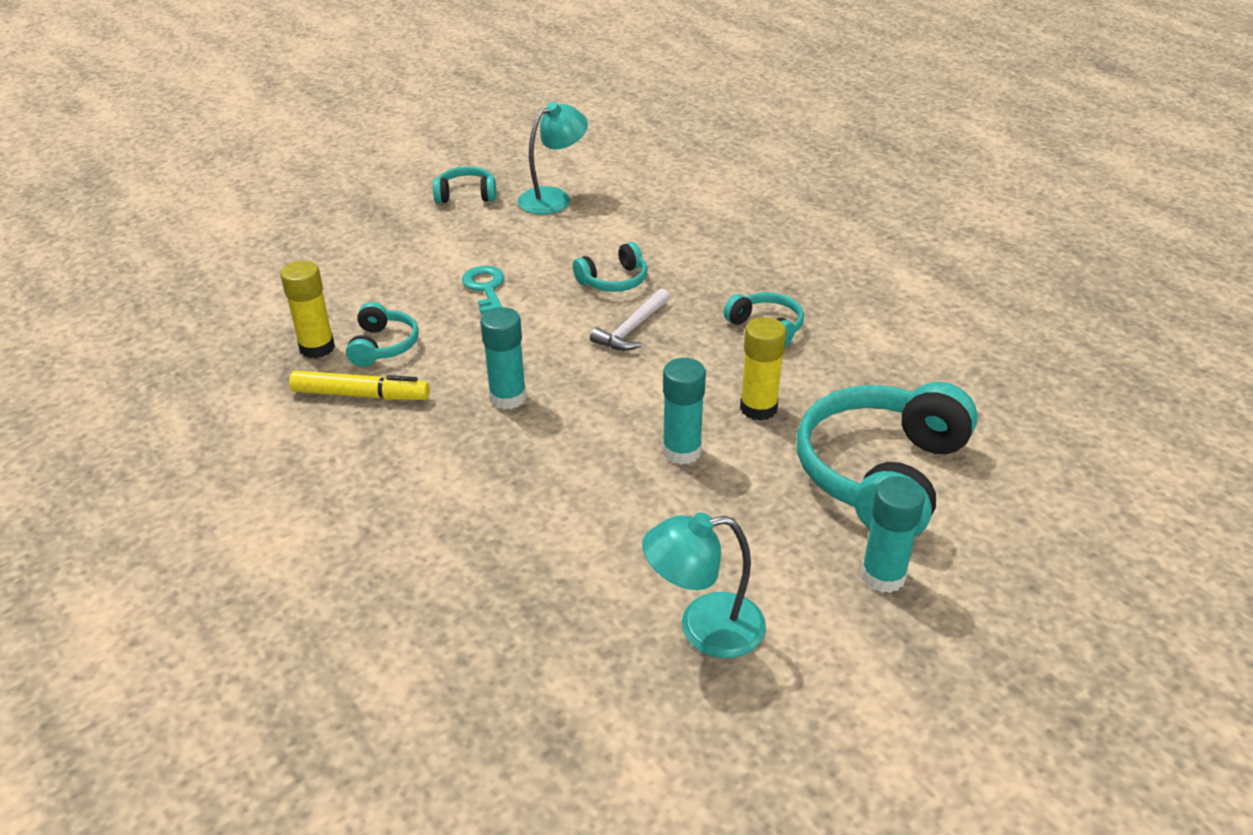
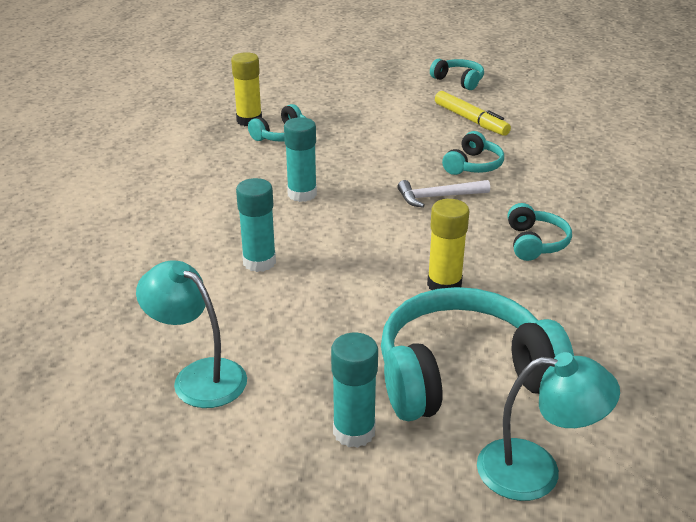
camera: 45 degrees right, 5 degrees down
yellow marker [289,371,430,400] -> yellow marker moved to [435,91,511,136]
turquoise key [462,266,505,314] -> none
turquoise lamp [518,102,588,214] -> turquoise lamp moved to [477,352,620,501]
turquoise headphones [573,242,648,292] -> turquoise headphones turned 75 degrees counterclockwise [442,131,504,175]
turquoise glue stick [662,358,706,465] -> turquoise glue stick moved to [236,178,276,272]

